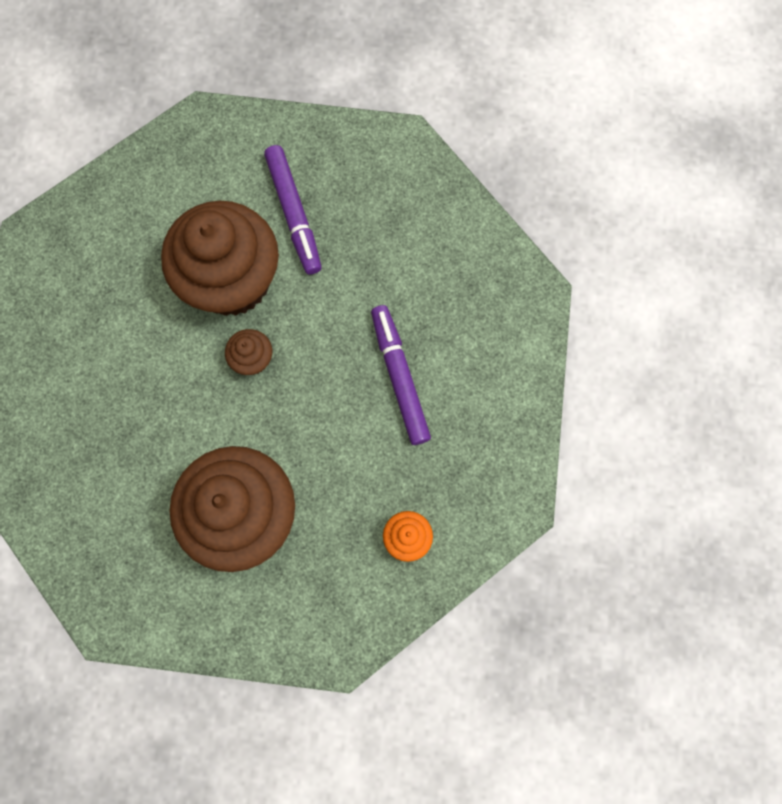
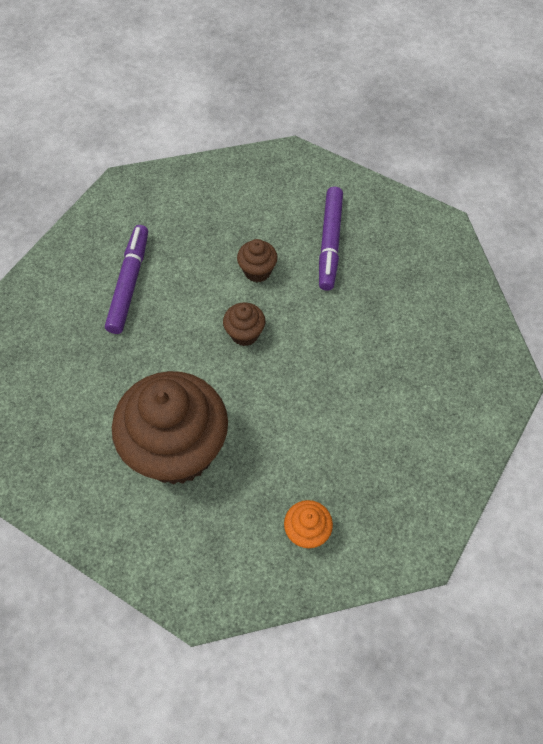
camera: 25 degrees right, 15 degrees down
brown cupcake [161,201,279,316] -> brown cupcake [237,239,278,282], size x0.42
purple marker [371,305,431,445] -> purple marker moved to [105,225,148,334]

